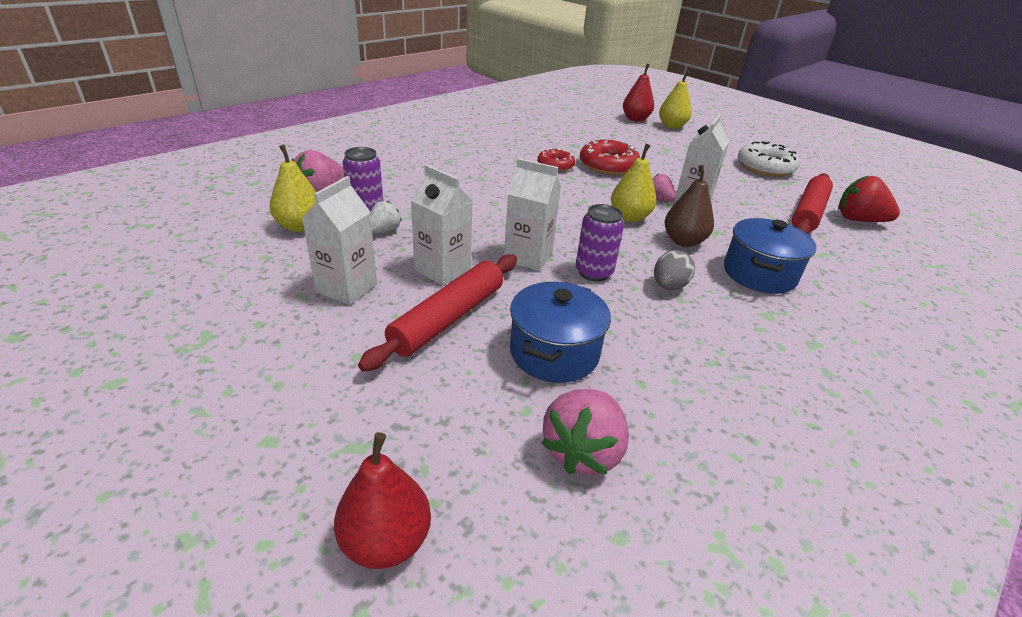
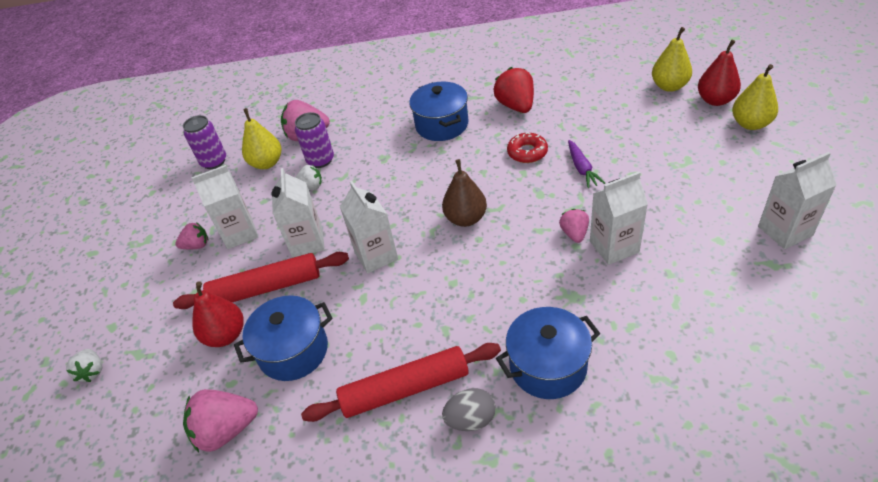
camera: 50 degrees right, 10 degrees up
red pear [334,432,431,569] -> red pear moved to [192,282,244,347]
purple can [576,204,624,281] -> purple can moved to [183,115,226,169]
red donut [580,138,640,175] -> purple carrot [568,140,605,188]
yellow pear [611,144,656,222] -> yellow pear moved to [652,27,692,92]
grey egg [654,250,695,290] -> grey egg moved to [442,388,496,431]
brown pear [665,165,714,247] -> brown pear moved to [442,159,487,227]
white donut [738,142,799,177] -> white carton [758,152,837,249]
red rolling pin [792,173,833,234] -> red rolling pin moved to [301,343,501,422]
red strawberry [838,176,900,222] -> red strawberry moved to [494,67,534,113]
none -> white strawberry [66,349,102,382]
none -> pink strawberry [175,222,208,249]
none -> blue pot [409,82,469,141]

